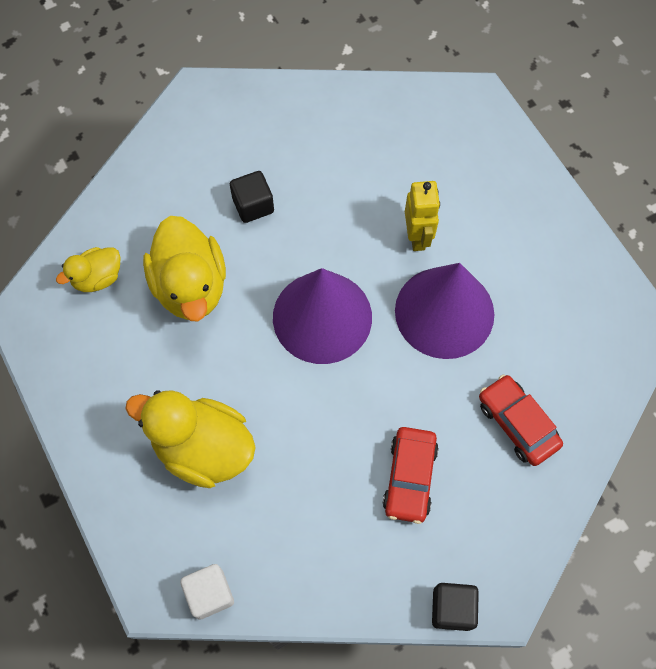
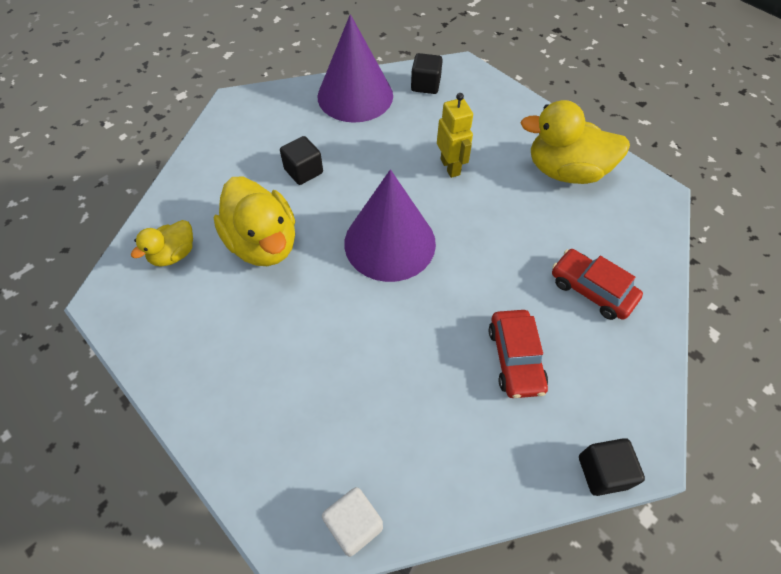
camera: 15 degrees left, 10 degrees down
yellow duck [125,390,256,488] -> yellow duck moved to [521,100,630,184]
purple cone [395,263,494,359] -> purple cone moved to [318,14,393,123]
none -> black cube [411,53,443,94]

